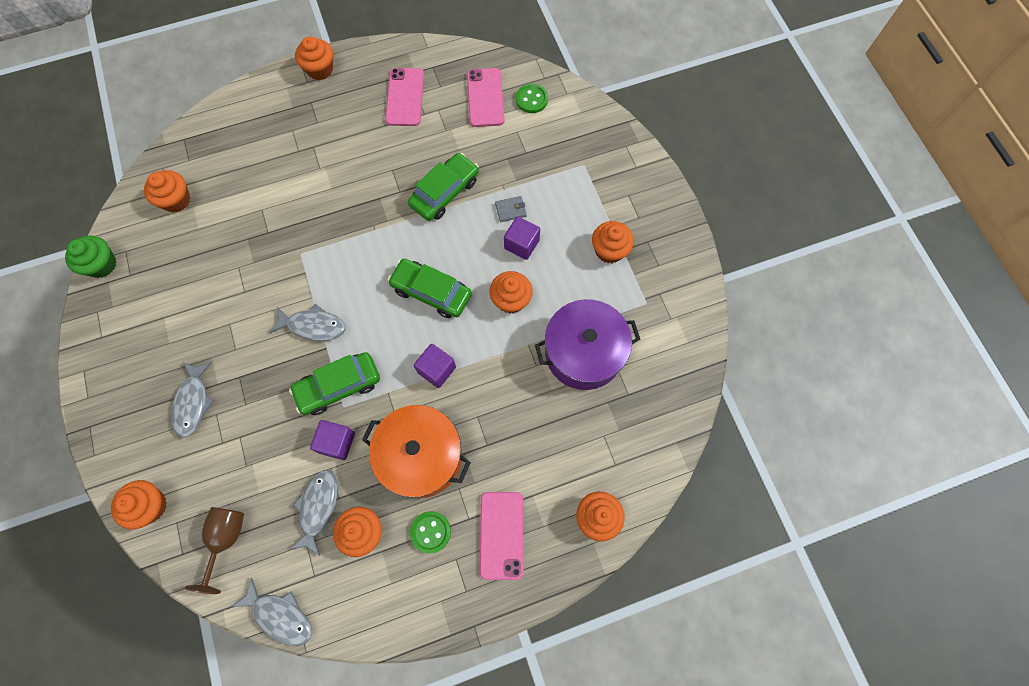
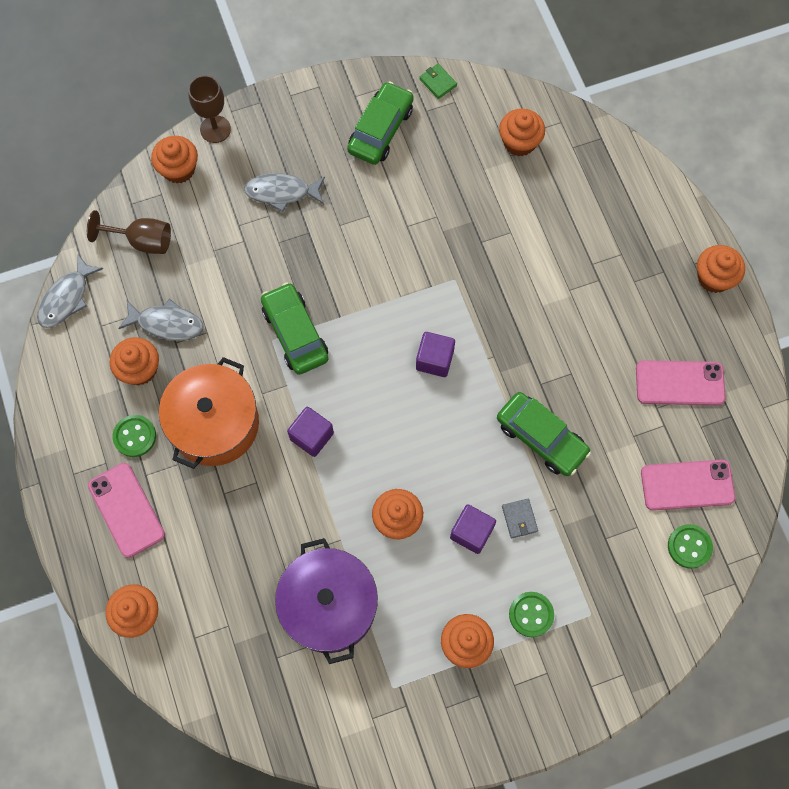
camera: 90 degrees right, 0 degrees up
green cupcake [65,236,117,278] -> green wallet [419,64,457,99]
grey fish [269,304,346,341] -> none
purple cube [310,420,355,460] -> purple cube moved to [416,332,455,377]
green car [388,259,472,318] -> green car moved to [347,81,414,165]
pink phone [480,492,524,580] -> pink phone turned 60 degrees clockwise [88,463,165,558]
none -> brown goblet [188,75,231,143]
none -> green button [509,592,554,637]

